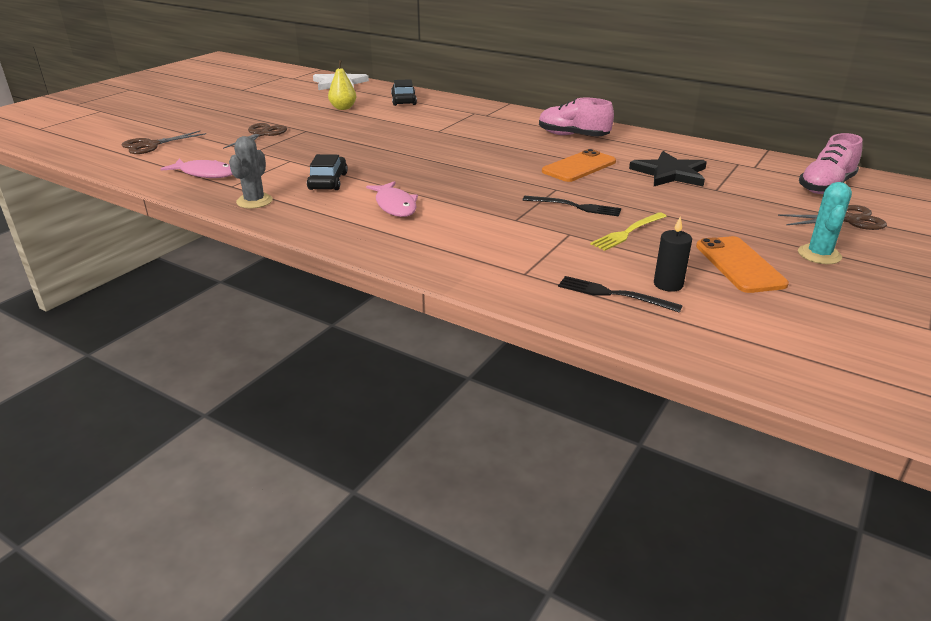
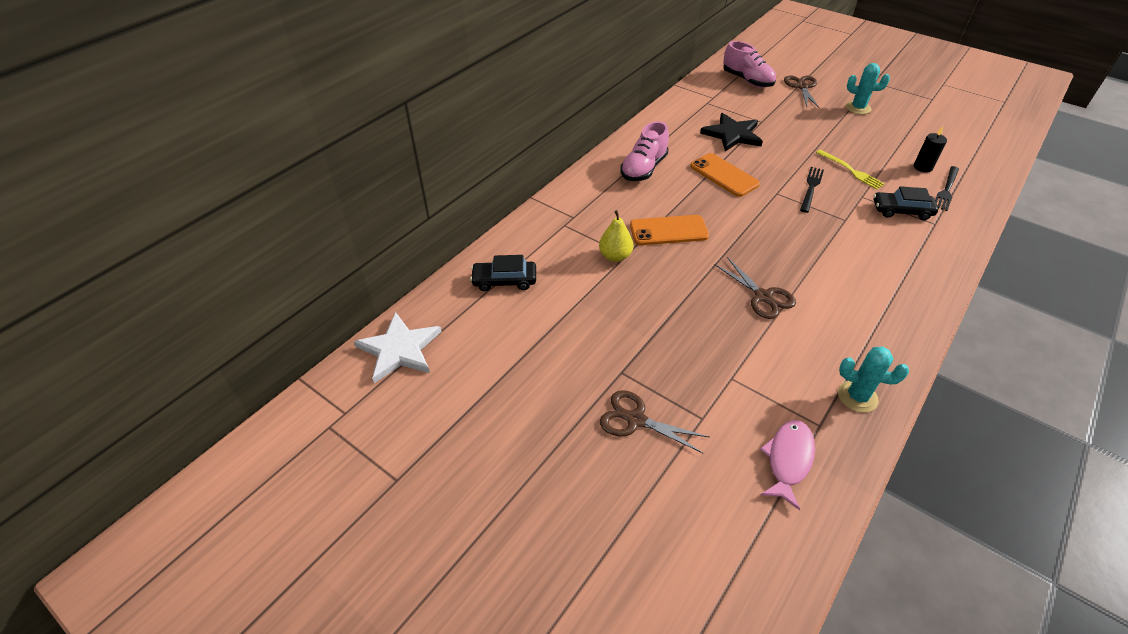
camera: 85 degrees left, 15 degrees up
brown scissors [122,131,206,154] -> brown scissors moved to [715,257,796,319]
grey cactus [229,136,273,209] -> turquoise cactus [838,347,909,413]
black car [307,154,348,190] -> black car moved to [874,186,938,220]
yellow pear [328,60,356,110] -> yellow pear moved to [599,210,633,262]
pink fish [366,181,418,217] -> none
orange phone [696,236,789,293] -> orange phone moved to [630,215,709,245]

